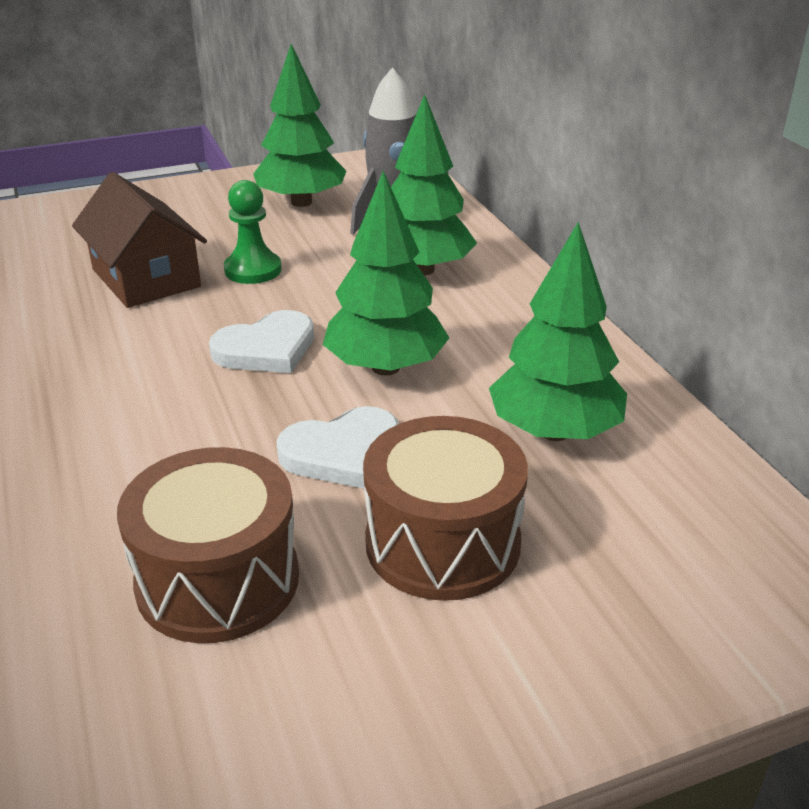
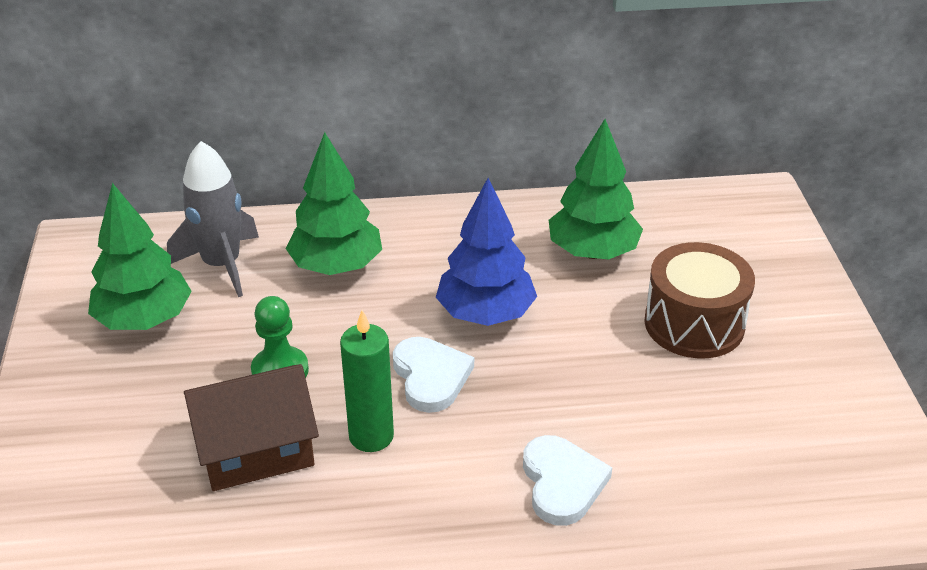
camera: 75 degrees left, 5 degrees up
brown drum [117,447,299,643] -> none
white heart [276,406,399,489] -> white heart moved to [523,435,612,526]
green tree [323,170,449,376] -> blue tree [436,178,537,326]
none -> green candle [340,310,394,452]

